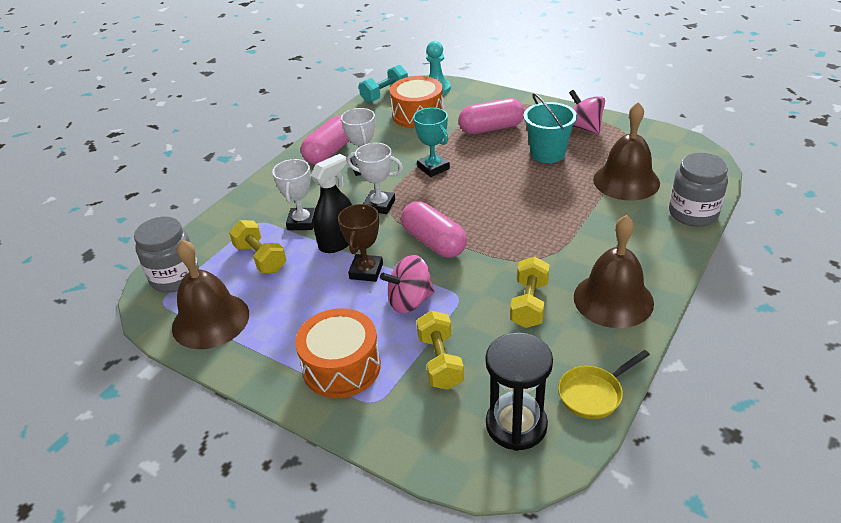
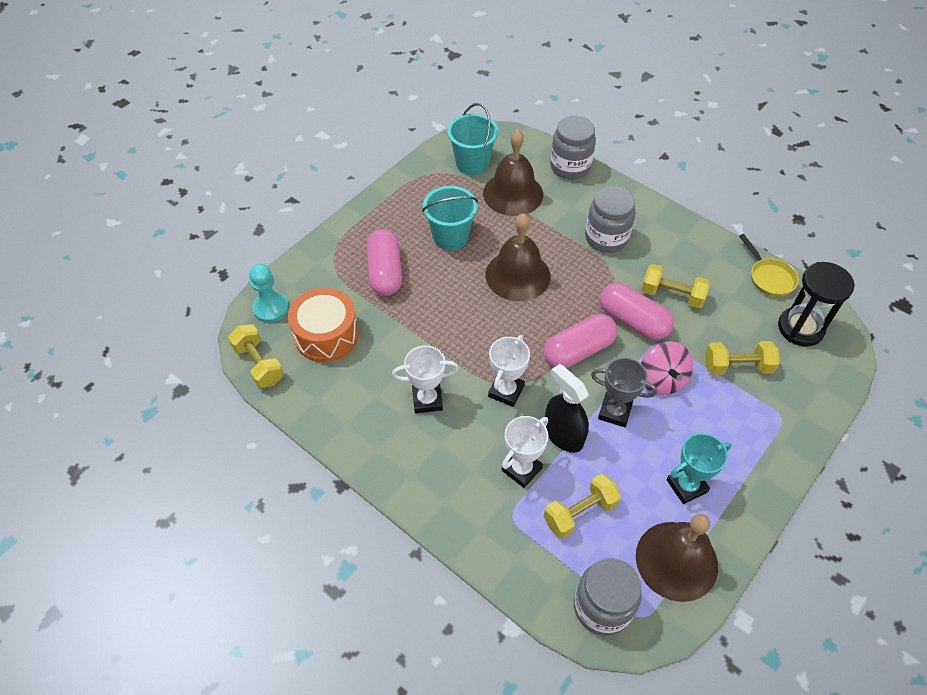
camera: 85 degrees left, 15 degrees up
white trophy [272,159,315,230] -> white trophy turned 60 degrees counterclockwise [502,416,548,488]
orange drum [295,308,381,398] -> none
pink capsule [301,116,349,165] -> pink capsule moved to [600,283,674,340]
brown trophy [338,204,383,282] -> grey trophy [591,358,658,427]
turquoise dumbbell [359,65,408,103] -> yellow dumbbell [228,324,284,388]
turquoise trophy [413,108,450,177] -> turquoise trophy moved to [667,433,732,504]
pink spinning top [569,90,605,134] -> none
brown bell [574,215,654,328] -> brown bell moved to [485,213,550,301]
none -> turquoise bucket [447,103,498,175]
none -> grey jar [585,186,636,253]

